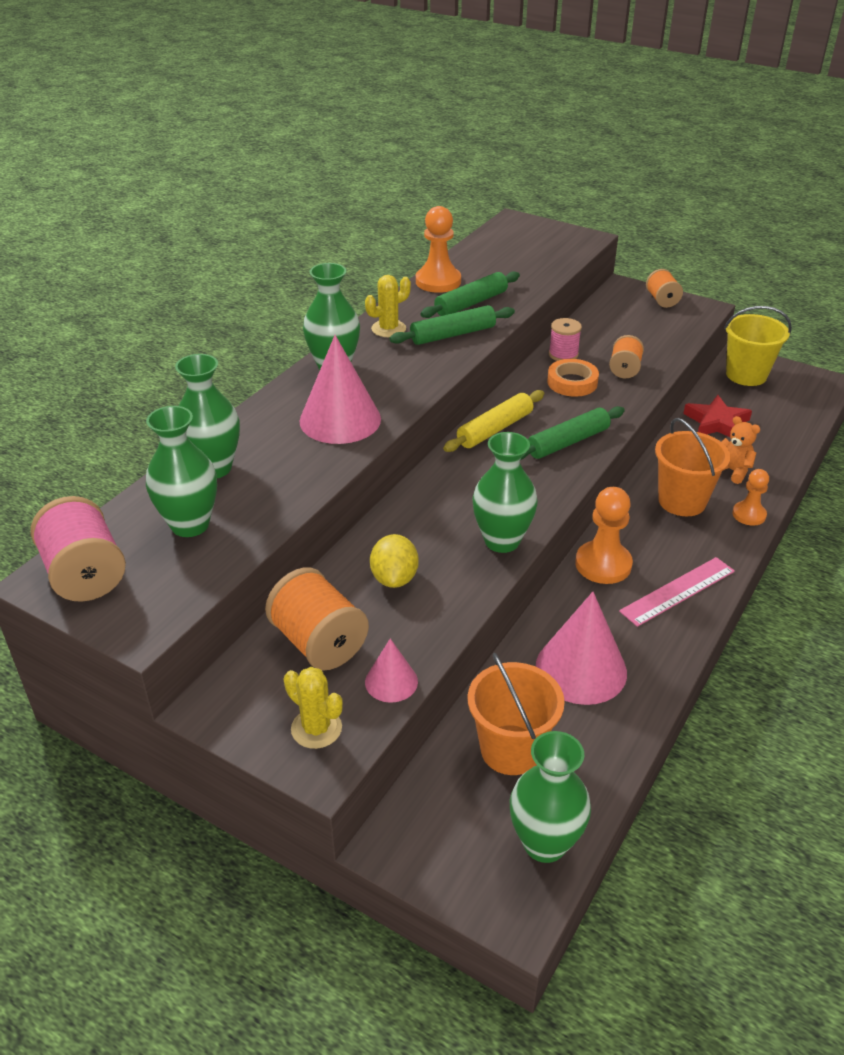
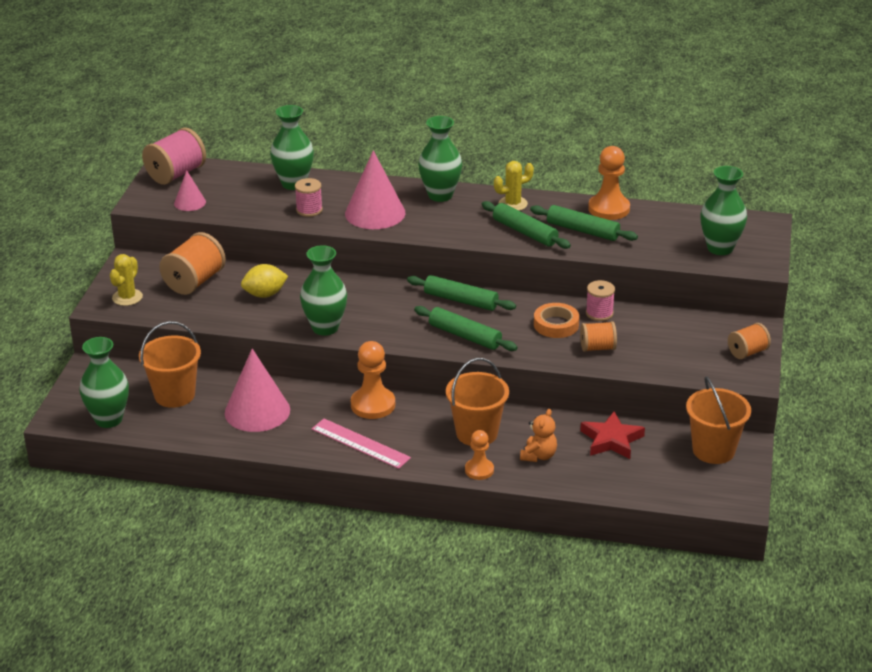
camera: 70 degrees right, 5 degrees down
green vase [146,406,217,537] -> green vase moved to [700,166,747,255]
yellow cactus [365,275,411,337] -> yellow cactus turned 60 degrees counterclockwise [494,161,534,211]
pink cone [365,638,418,703] -> pink cone moved to [174,170,206,211]
yellow rolling pin [443,390,544,452] -> green rolling pin [407,275,516,311]
yellow bucket [724,306,792,386] -> orange bucket [686,376,751,464]
none -> pink spool [295,178,323,217]

